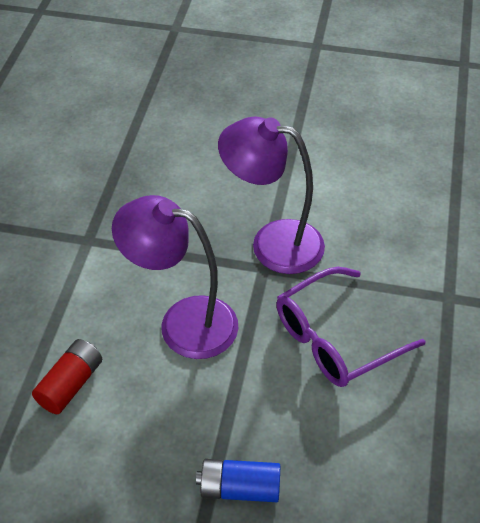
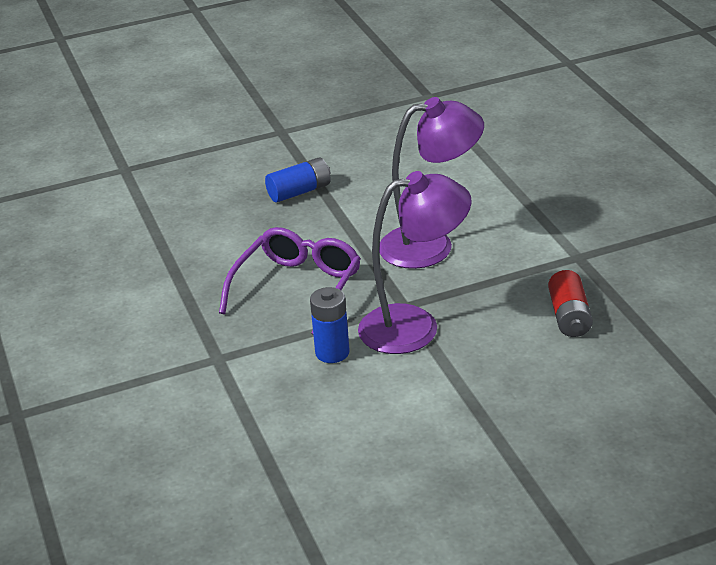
camera: 150 degrees right, 15 degrees down
red battery [32,339,102,414] -> red battery moved to [548,270,593,337]
none -> blue battery [310,287,350,363]

